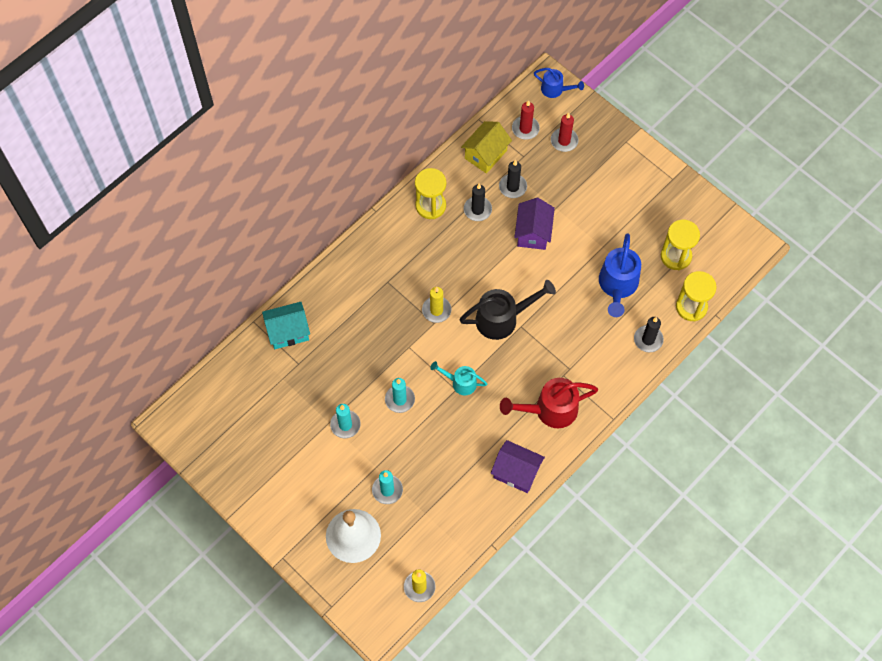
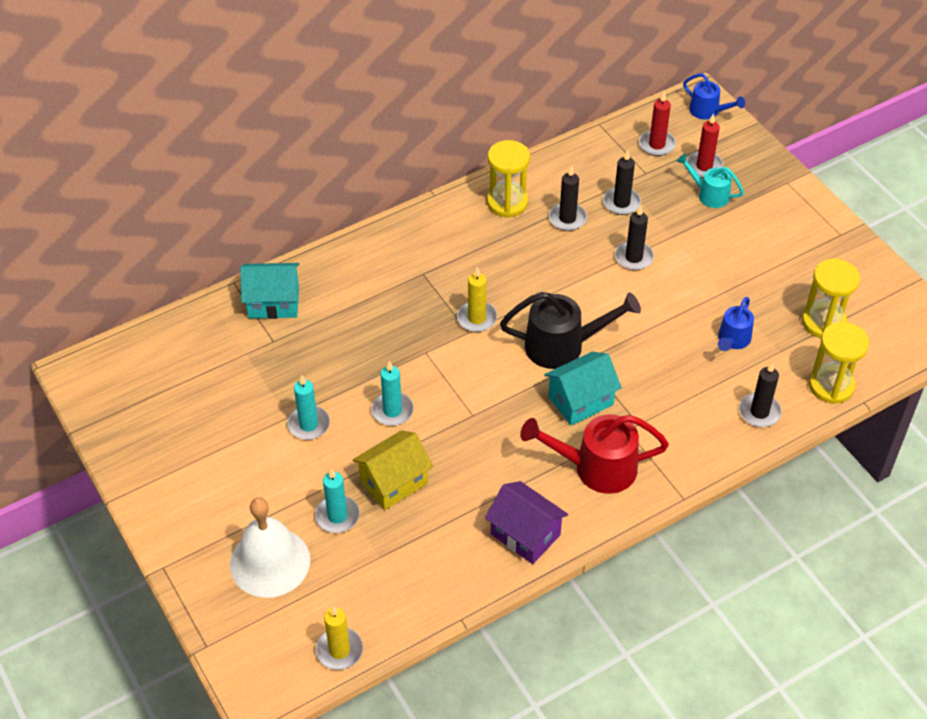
camera: 15 degrees right, 15 degrees down
turquoise watering can [430,361,487,395] -> turquoise watering can moved to [676,153,744,208]
yellow house [461,121,512,174] -> yellow house moved to [352,430,433,510]
purple house [514,198,555,250] -> black candle [615,205,654,270]
blue watering can [599,233,641,317] -> blue watering can [718,297,754,351], size x0.58
none -> turquoise house [544,352,622,425]

